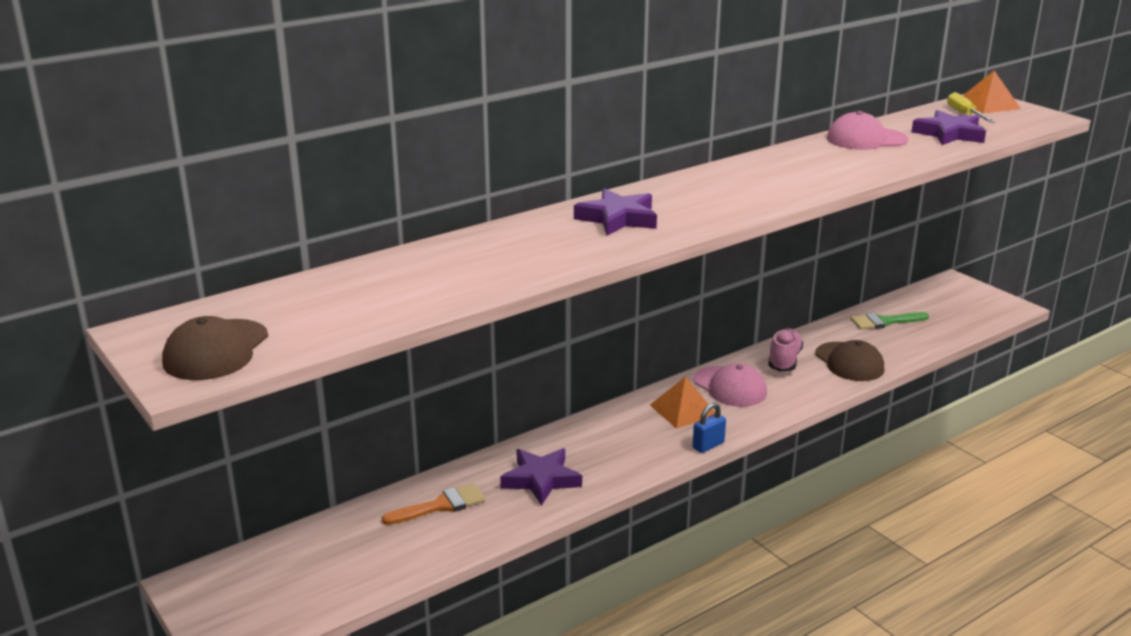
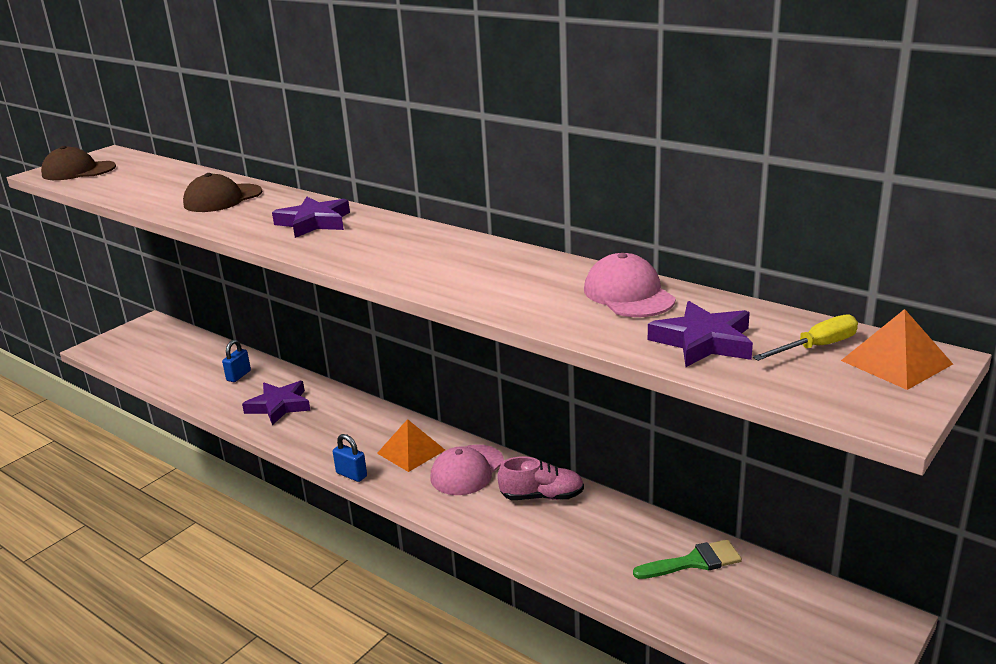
camera: 75 degrees right, 0 degrees up
orange brush [382,483,485,525] -> blue padlock [222,340,251,382]
brown cap [815,340,884,381] -> brown cap moved to [183,173,262,212]
green brush [850,312,929,330] -> green brush turned 105 degrees clockwise [633,540,742,579]

